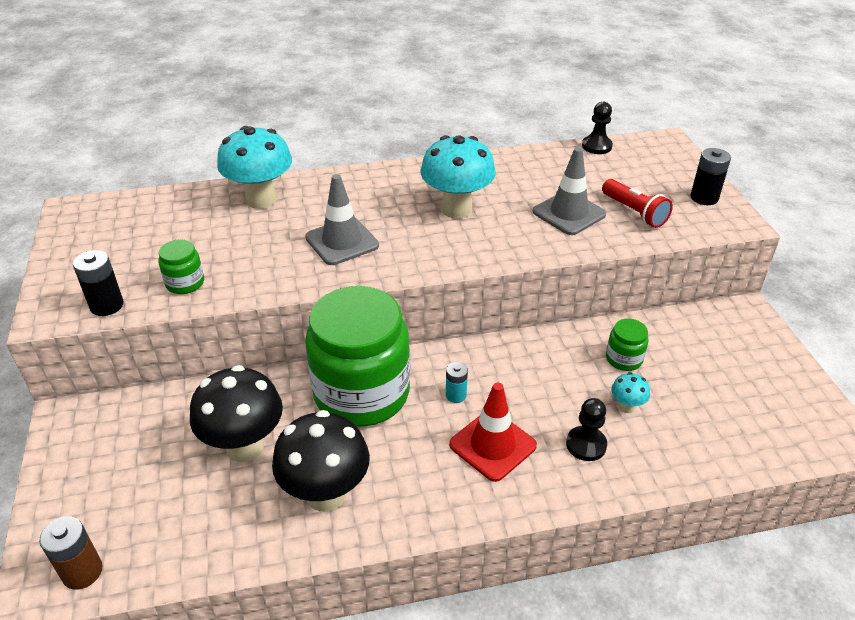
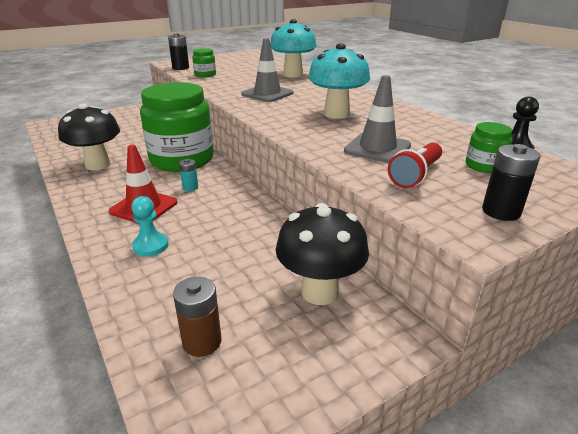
camera: 70 degrees right, 10 degrees down
brown battery [39,516,102,590] -> brown battery moved to [173,277,222,357]
black mushroom [190,365,283,462] -> black mushroom moved to [276,203,369,305]
black pawn [566,398,607,461] -> turquoise pawn [131,196,169,256]
green jar [606,319,649,371] -> green jar moved to [466,122,512,173]
turquoise mushroom [611,372,650,413] -> none

